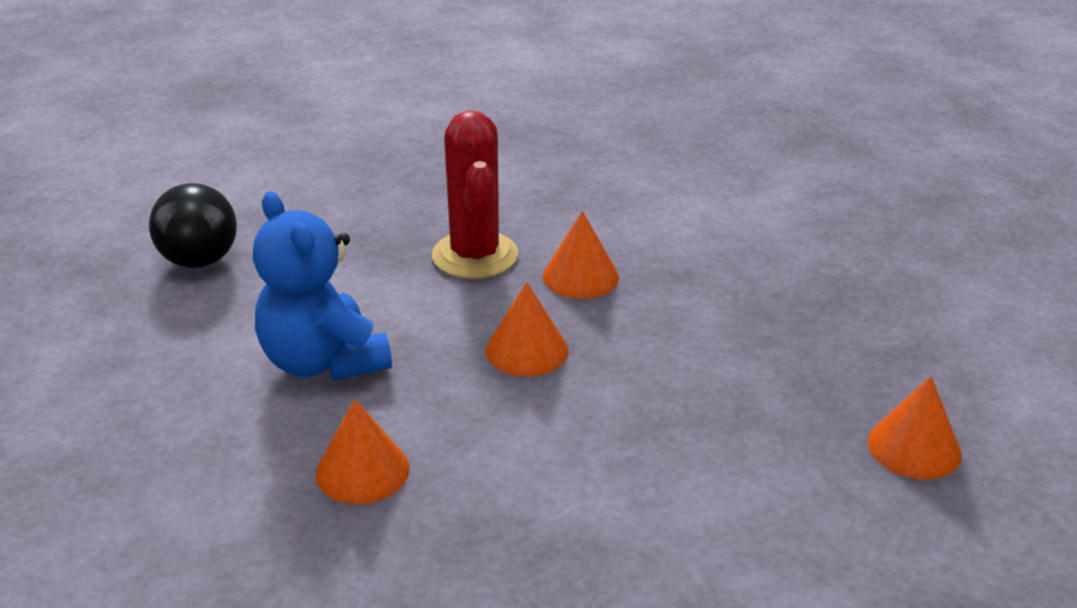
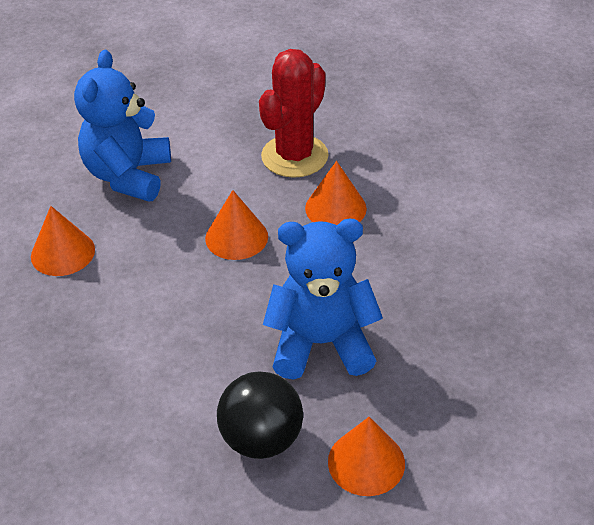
camera: 45 degrees right, 10 degrees up
black ball [149,183,237,268] -> black ball moved to [217,371,303,459]
none -> blue teddy bear [263,219,383,380]

